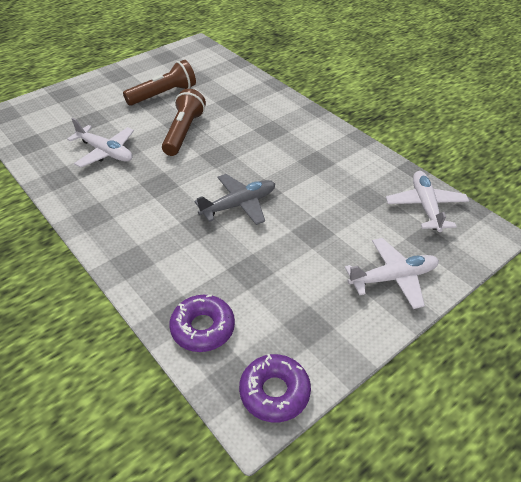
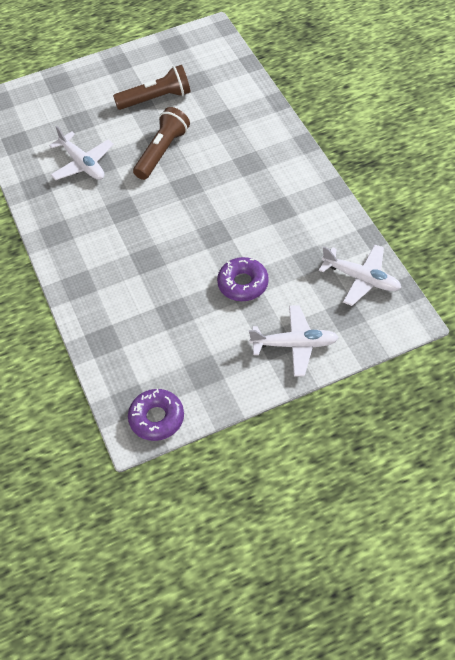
camera: 20 degrees right, 10 degrees up
purple donut [169,295,235,352] -> purple donut moved to [217,257,269,301]
grey plane [194,174,275,225] -> none
white plane [386,171,469,232] -> white plane turned 105 degrees clockwise [319,245,401,306]

